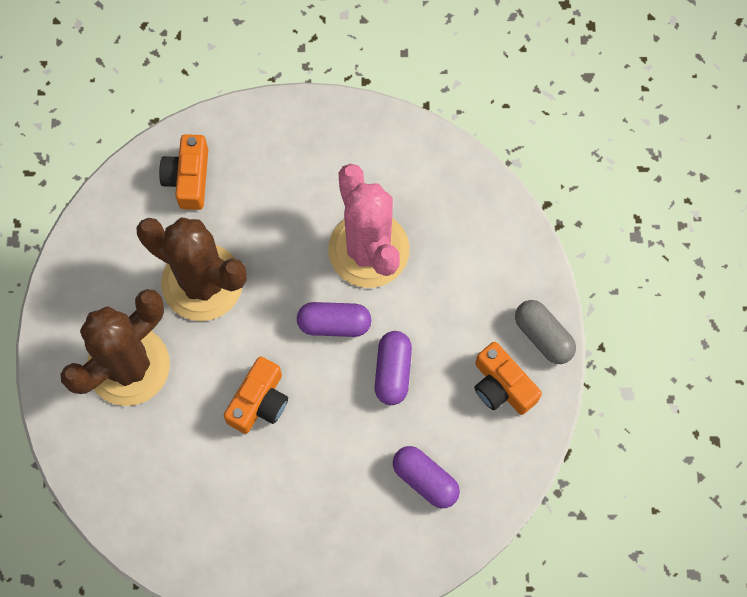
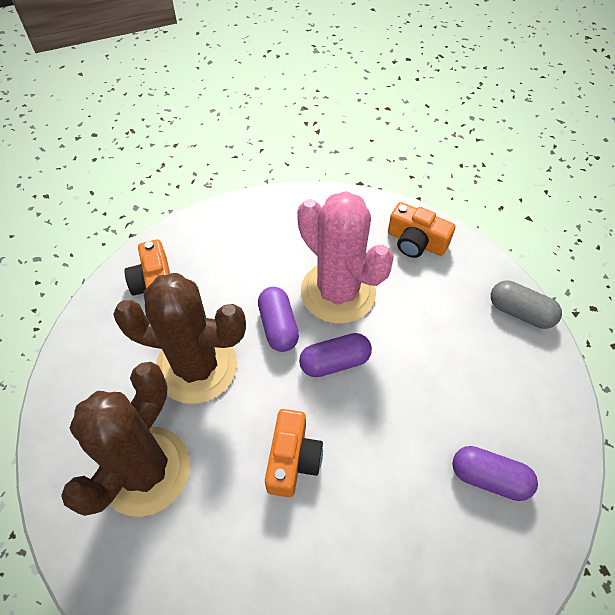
camera: 20 degrees left, 15 degrees down
purple capsule [375,331,412,405] -> purple capsule moved to [258,287,299,352]
orange camera [474,342,542,415] -> orange camera moved to [388,202,455,258]

